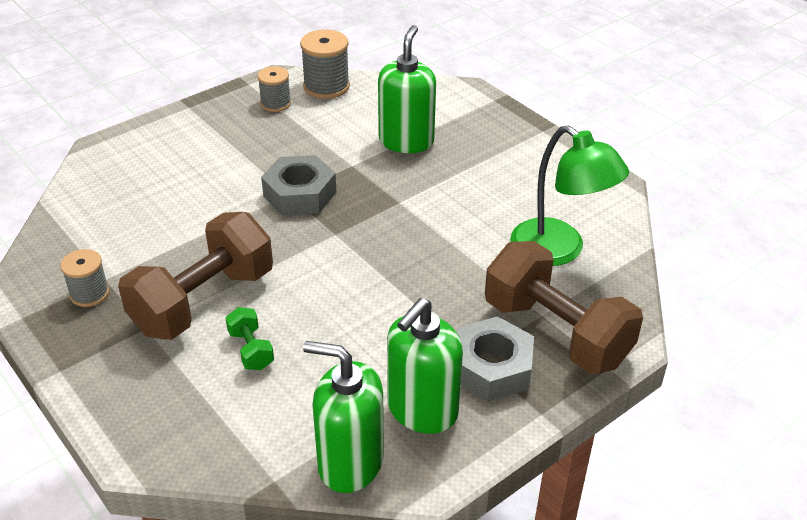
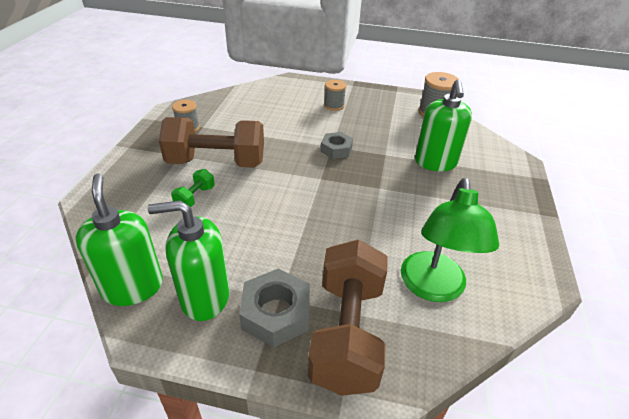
camera: 50 degrees right, 0 degrees up
grey spool [257,66,291,112] -> grey spool moved to [324,80,346,111]
grey nut [261,155,336,216] -> grey nut [321,132,353,159], size x0.65
green soap dispenser [378,25,436,153] -> green soap dispenser turned 120 degrees clockwise [415,79,472,171]

